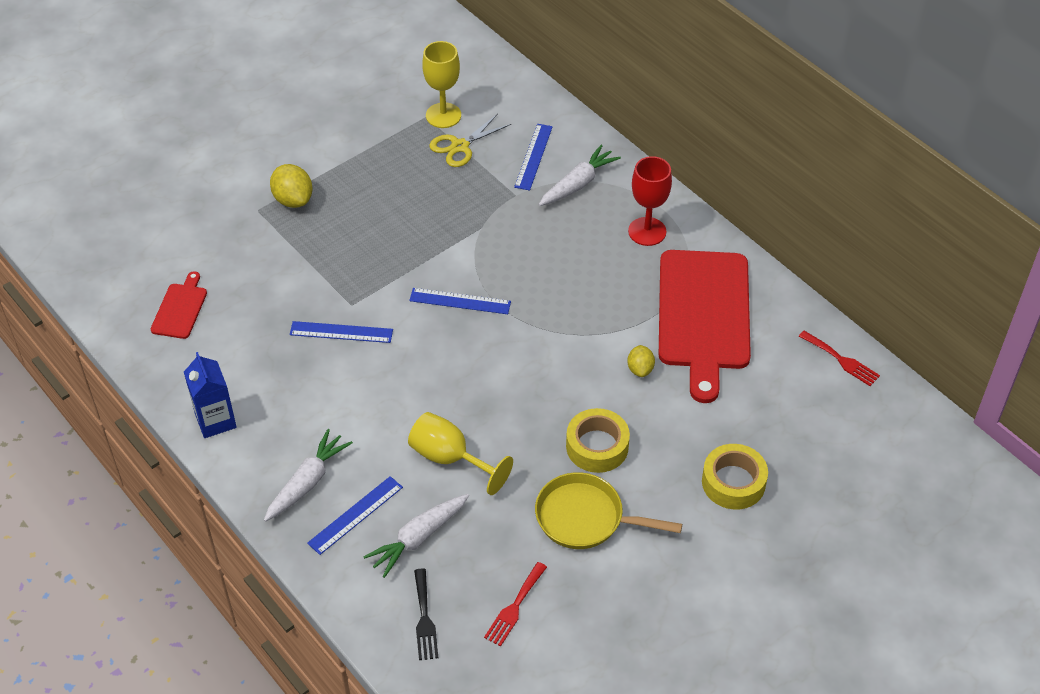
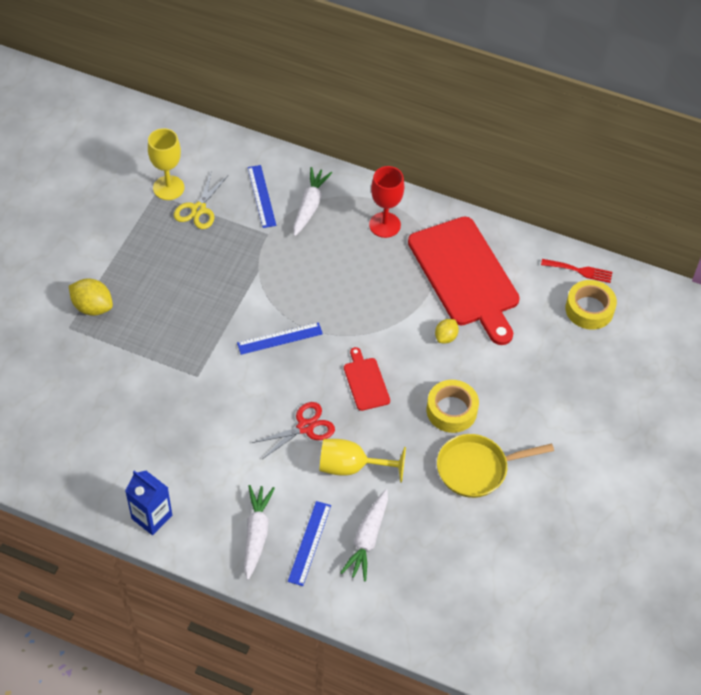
camera: 30 degrees left, 5 degrees up
red cutting board [151,271,207,339] -> red cutting board moved to [344,347,390,411]
blue ruler [290,321,393,343] -> none
black fork [414,569,438,660] -> none
red fork [484,562,547,646] -> none
yellow lemon [627,345,655,377] -> yellow lemon turned 60 degrees clockwise [435,319,459,343]
yellow tape [702,444,768,509] -> yellow tape moved to [565,280,617,330]
none -> red scissors [252,402,335,459]

